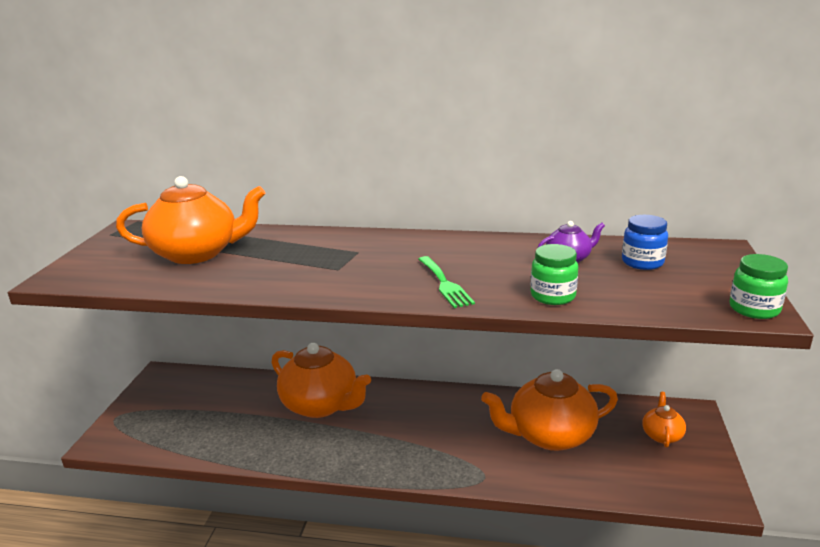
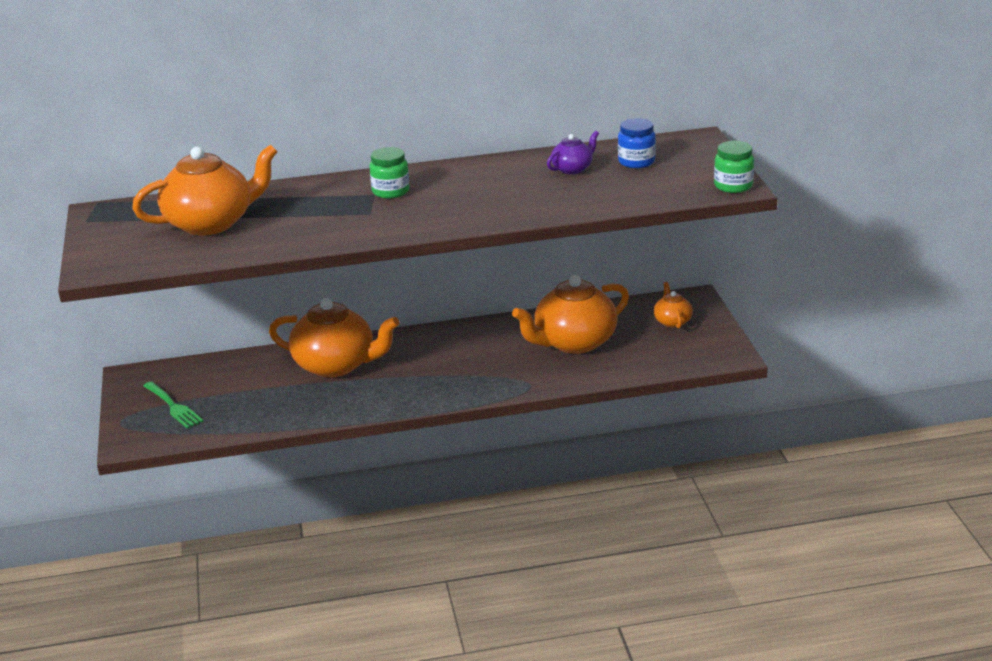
camera: 20 degrees left, 5 degrees up
green fork [418,256,475,308] -> green fork moved to [143,381,204,429]
green jar [531,244,578,305] -> green jar moved to [370,147,409,199]

